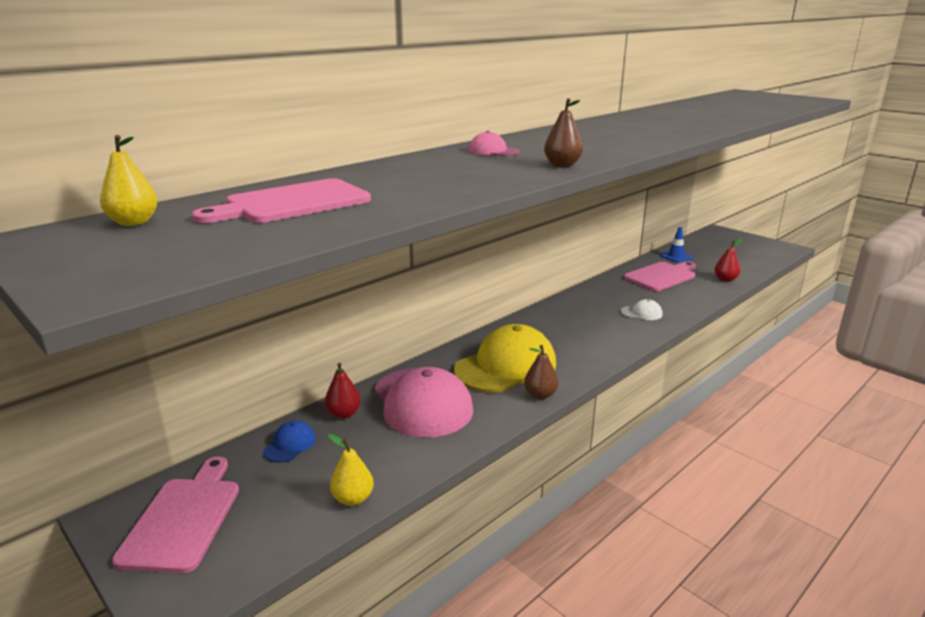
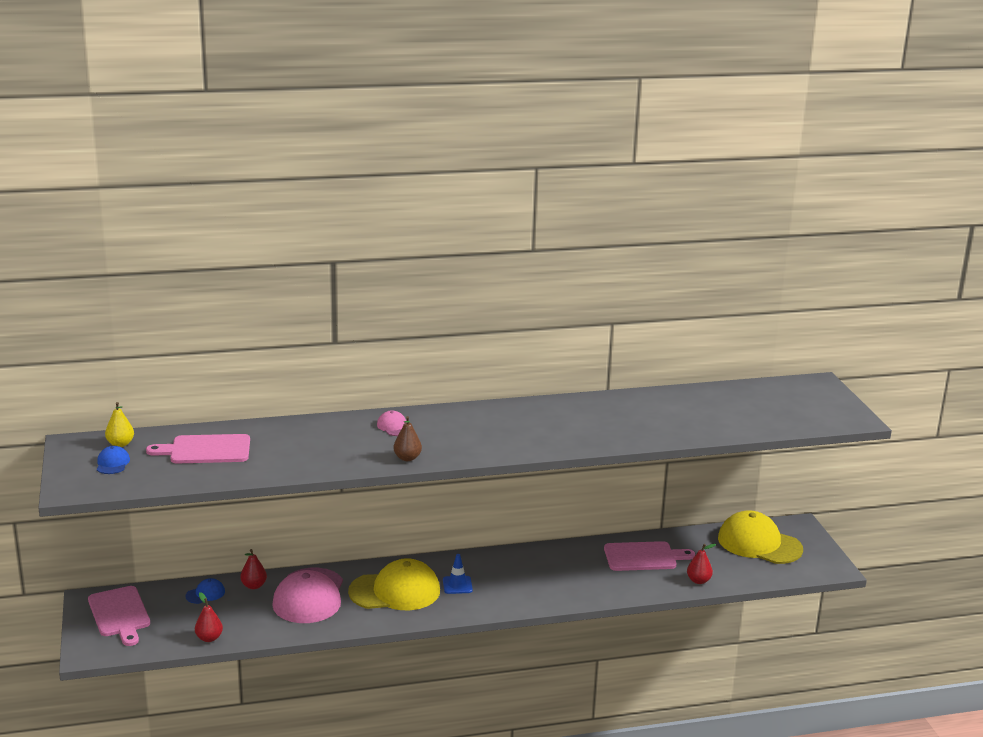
camera: 30 degrees right, 0 degrees up
pink cutting board [112,456,239,573] -> pink cutting board turned 120 degrees clockwise [88,586,150,646]
yellow pear [328,434,374,506] -> red pear [195,592,223,642]
brown pear [524,345,558,399] -> none
white cap [621,299,663,320] -> none
blue traffic cone [660,227,692,263] -> blue traffic cone moved to [443,554,473,594]
none -> blue cap [97,446,130,474]
none -> yellow cap [718,510,803,564]

